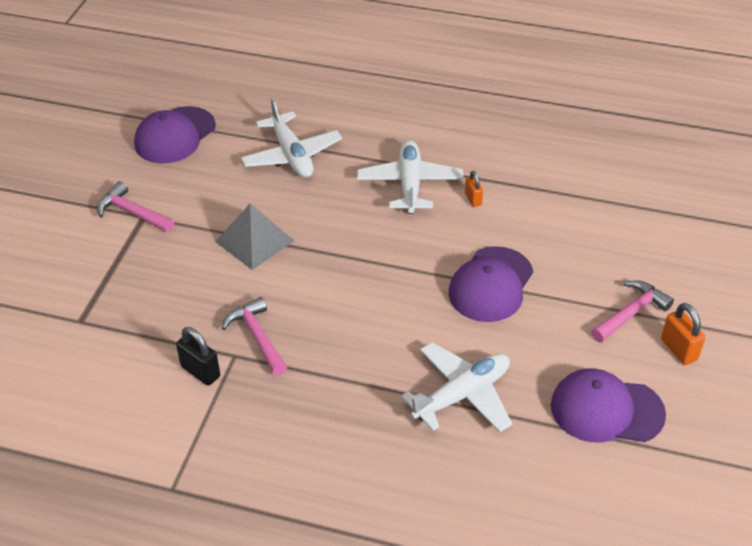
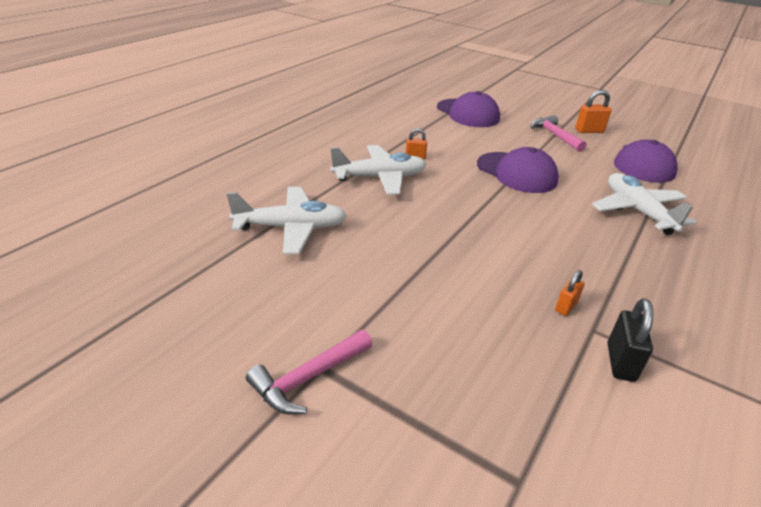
camera: 75 degrees left, 10 degrees down
purple cap [134,106,216,163] -> purple cap moved to [437,91,500,127]
black padlock [176,327,220,386] -> black padlock turned 45 degrees counterclockwise [608,298,653,382]
grey pyramid [215,203,294,270] -> none
pink hammer [222,297,287,375] -> orange padlock [555,270,585,316]
white plane [357,140,464,214] -> white plane turned 150 degrees clockwise [330,145,427,195]

